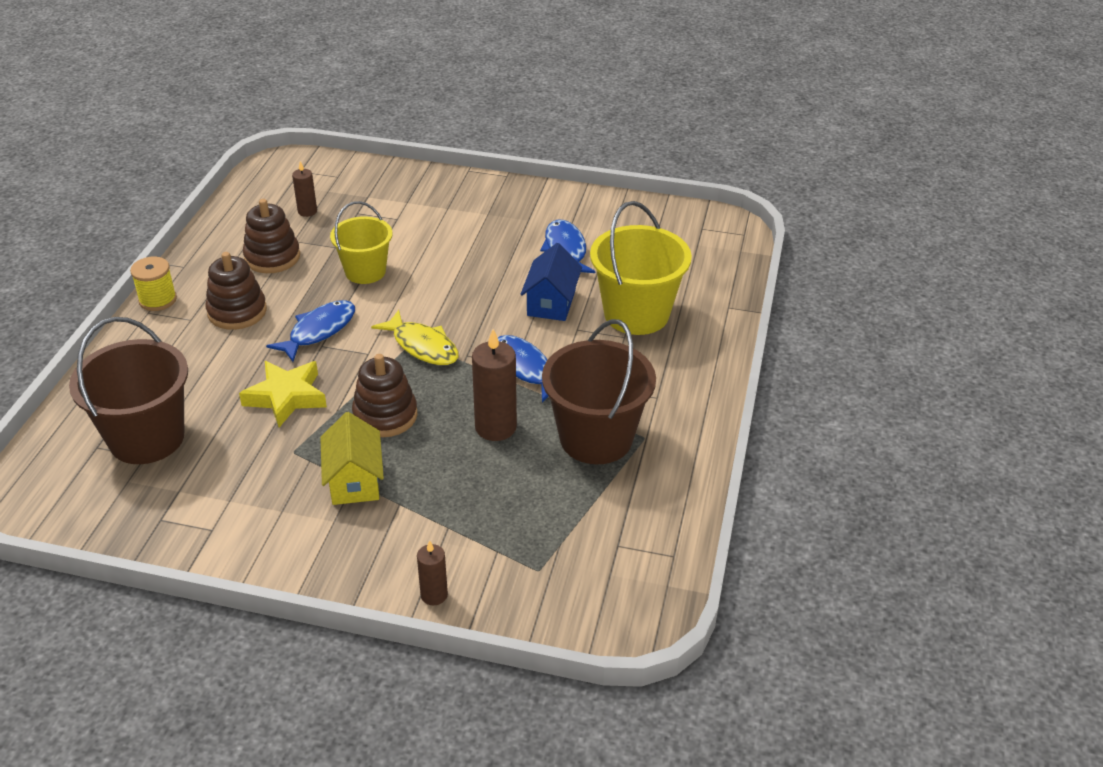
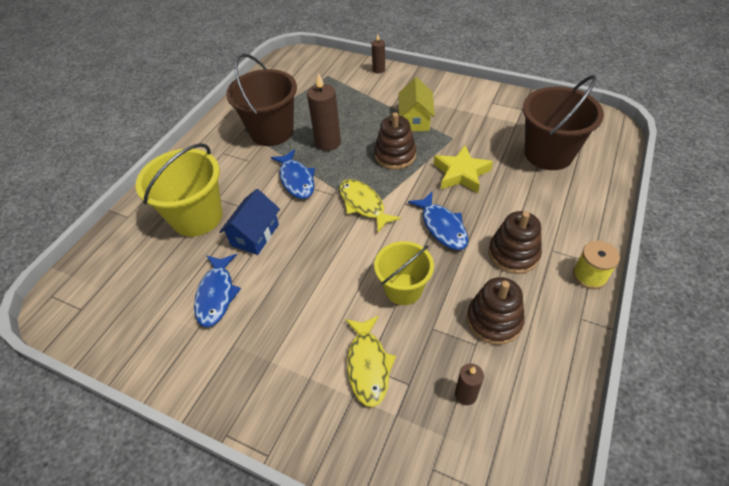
camera: 165 degrees left, 10 degrees up
blue fish [266,300,355,362] -> blue fish turned 75 degrees counterclockwise [408,192,469,250]
none -> yellow fish [345,315,396,407]

